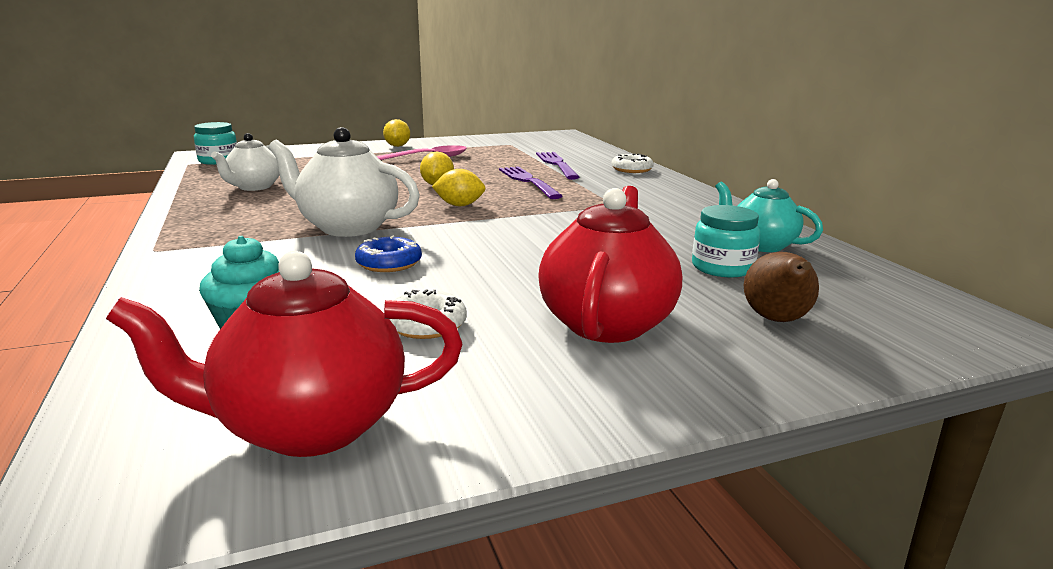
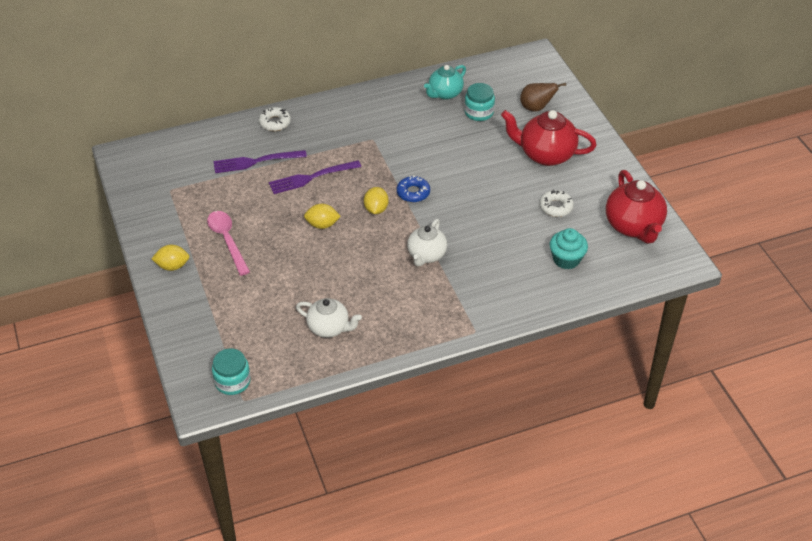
camera: 90 degrees left, 25 degrees up
white teapot [268,127,420,237] -> white teapot [407,219,447,266], size x0.65
blue donut [355,236,422,272] -> blue donut moved to [397,176,430,202]

